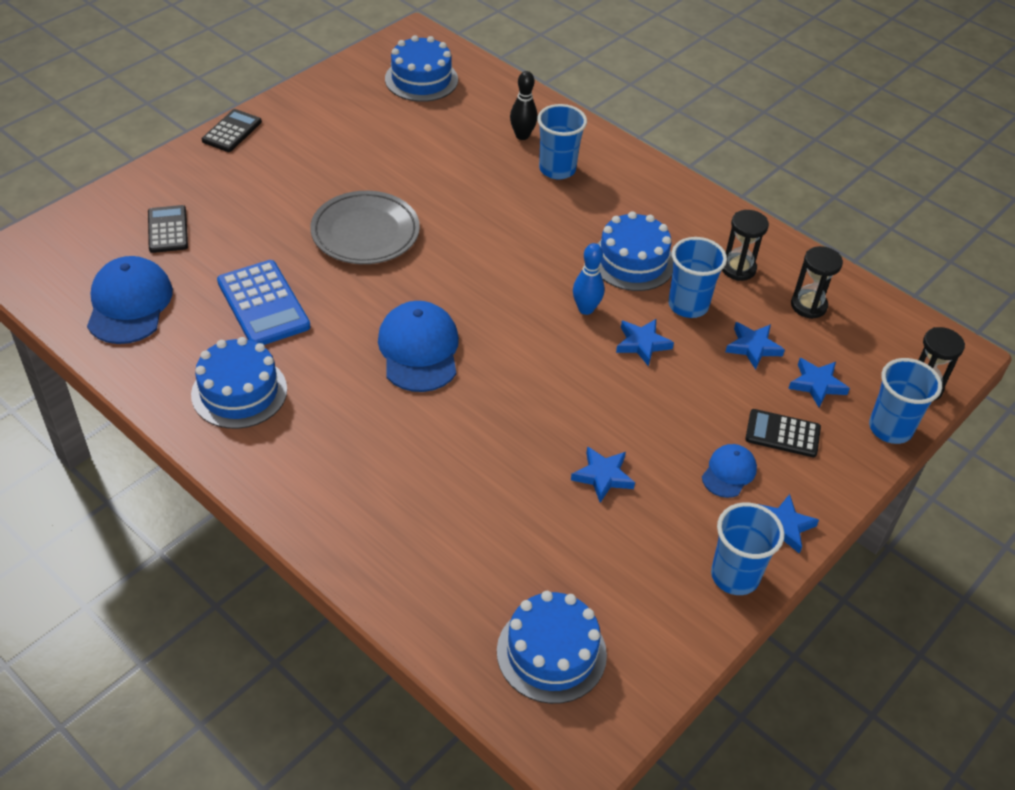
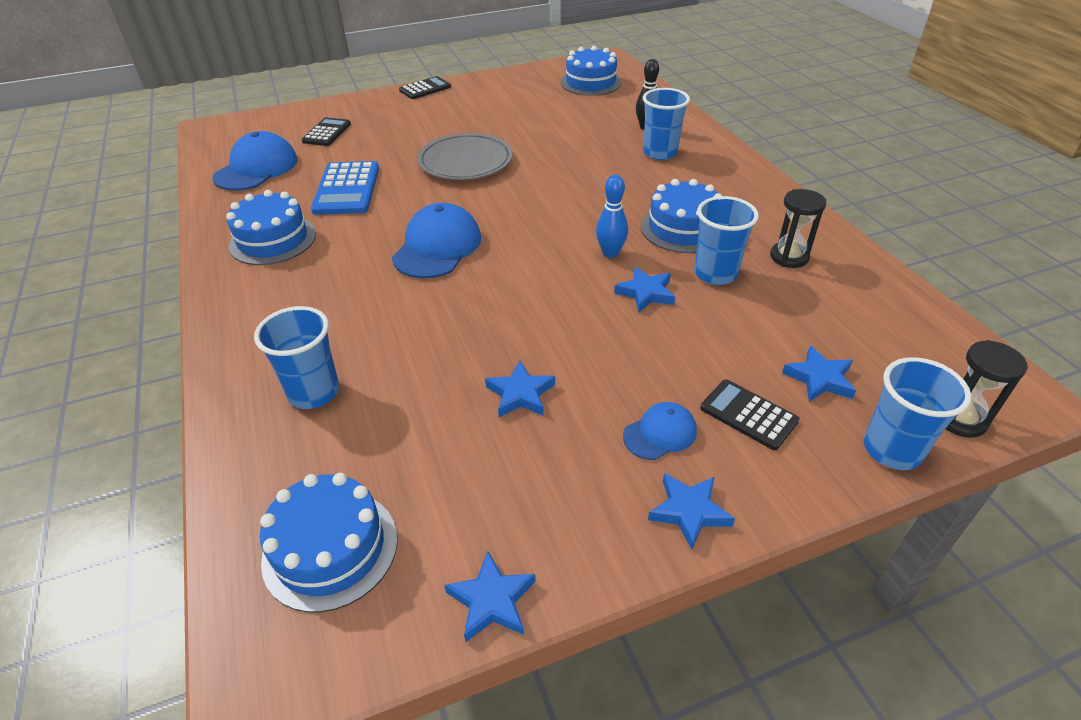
camera: 30 degrees right, 5 degrees down
blue cup [711,502,784,595] -> blue cup moved to [254,306,339,409]
blue star [725,322,785,370] -> blue star moved to [444,551,536,642]
black hourglass [791,246,843,319] -> none

